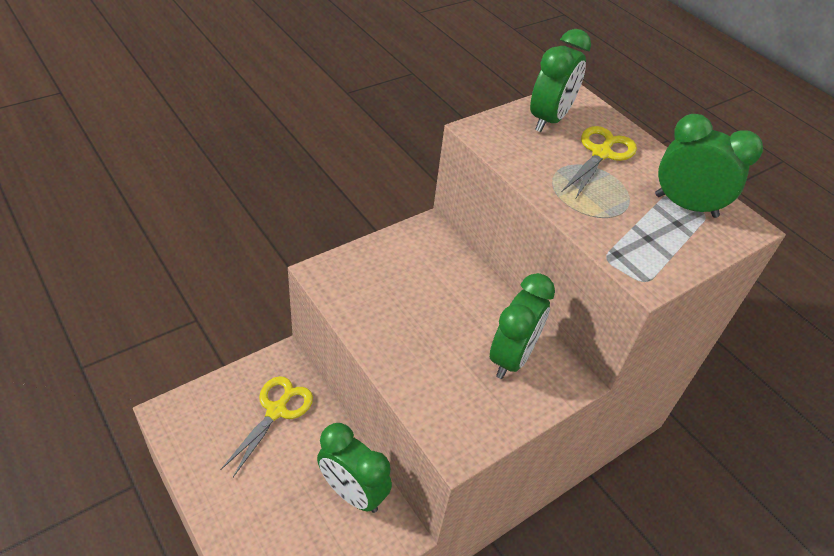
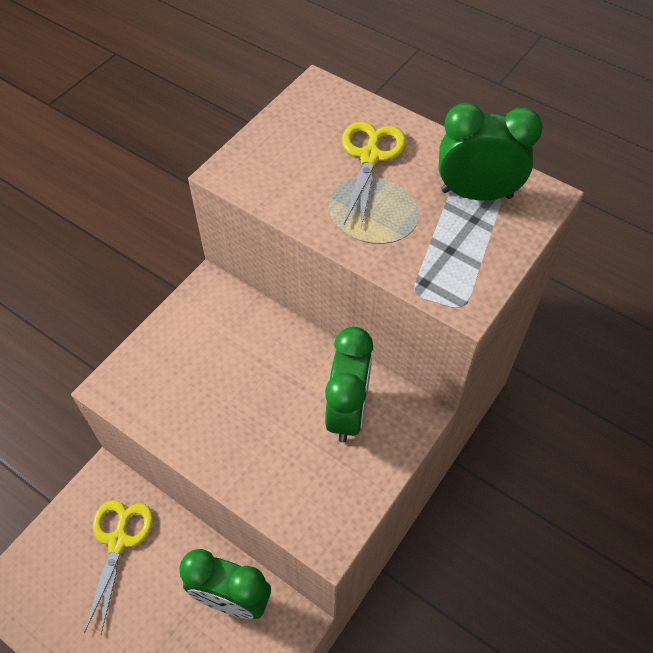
camera: 15 degrees left, 10 degrees up
green clock [530,29,591,132] -> none

